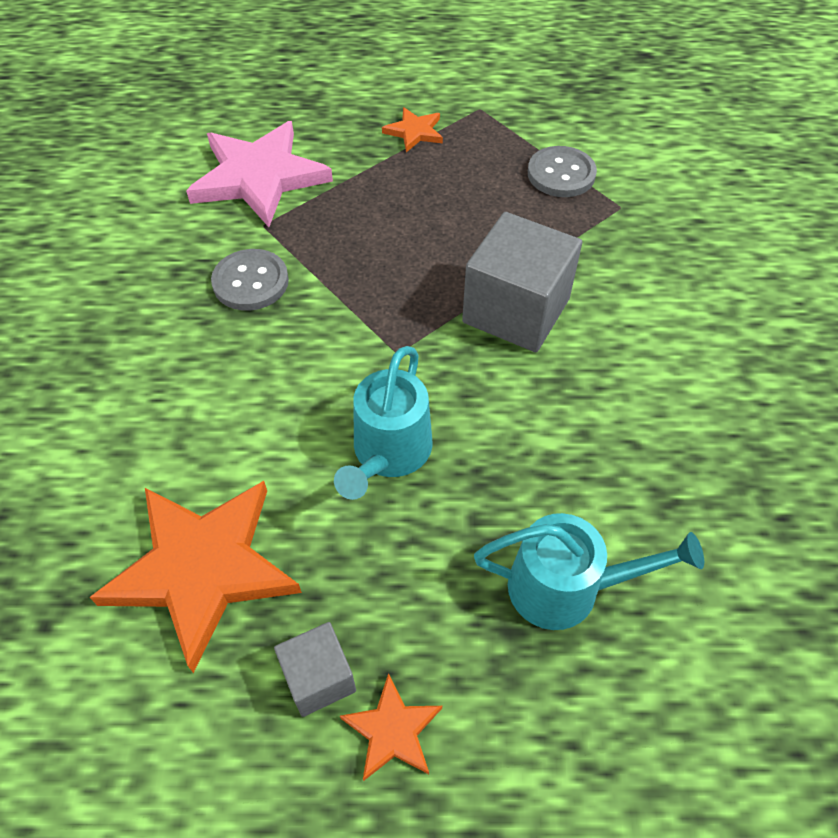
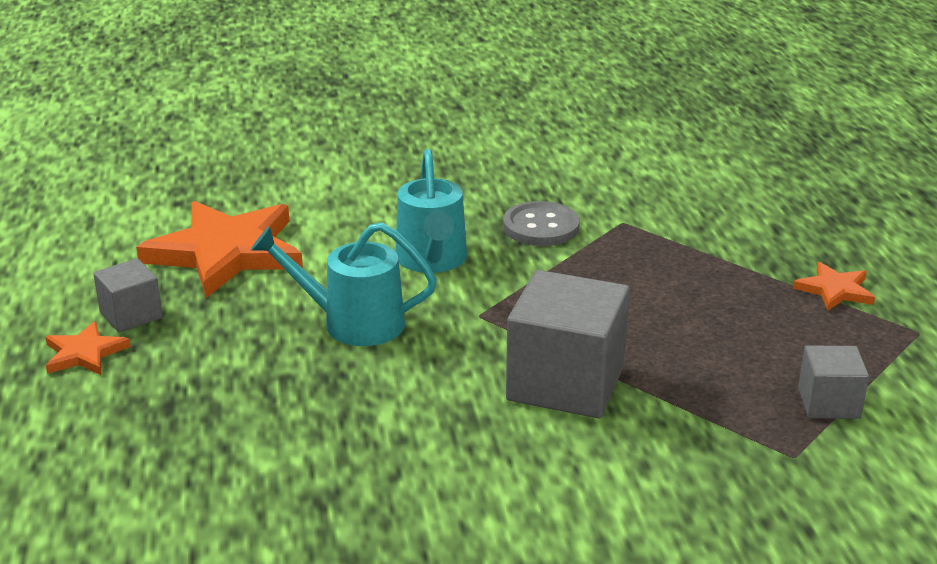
camera: 80 degrees right, 25 degrees down
pink star [186,121,333,227] -> none
turquoise watering can [474,513,704,630] -> turquoise watering can moved to [395,149,467,273]
grey button [528,146,597,197] -> grey cube [798,345,869,419]

